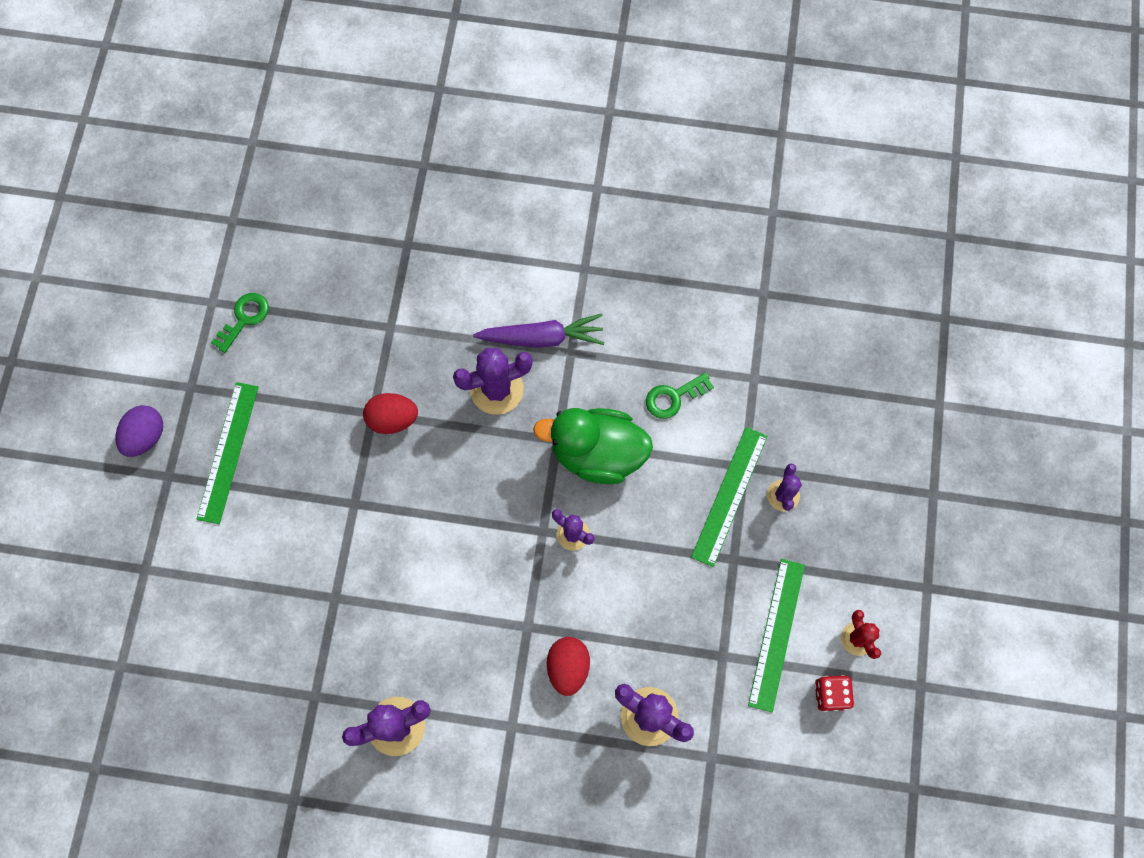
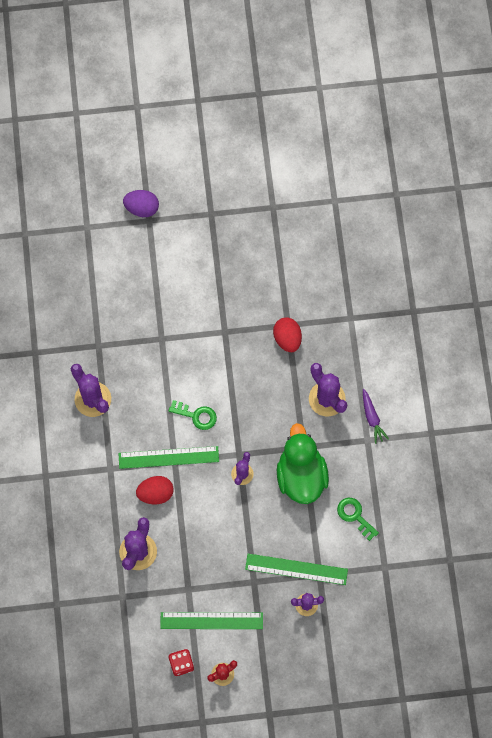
camera: 75 degrees right, 0 degrees up
purple egg [116,405,163,457] -> purple egg moved to [123,190,159,217]
green ruler [196,382,258,524] -> green ruler moved to [118,446,219,469]
green key [211,293,269,353] -> green key moved to [168,400,217,430]
purple carrot [473,314,604,348] -> purple carrot [363,389,389,444], size x0.63

